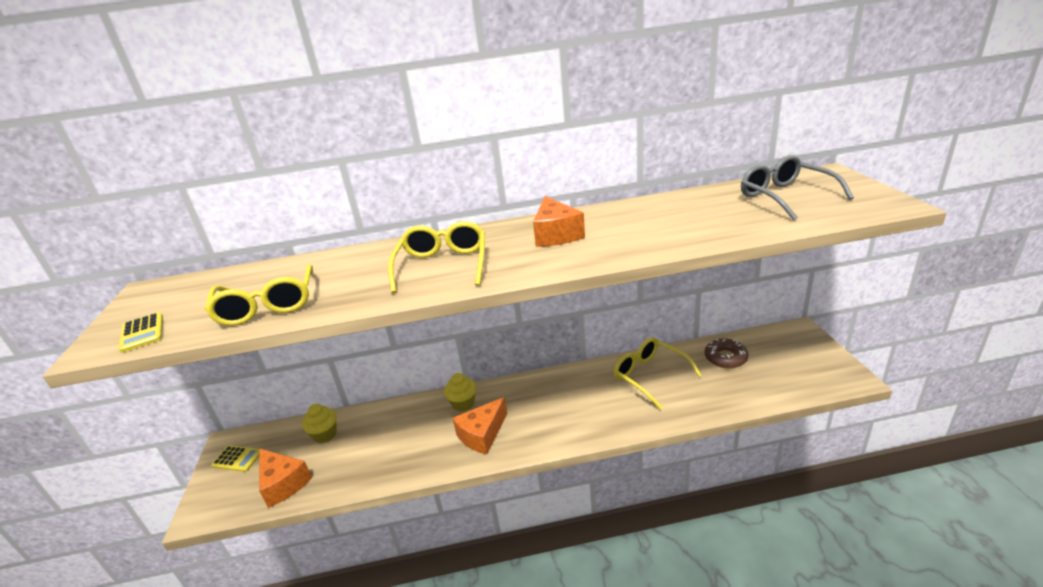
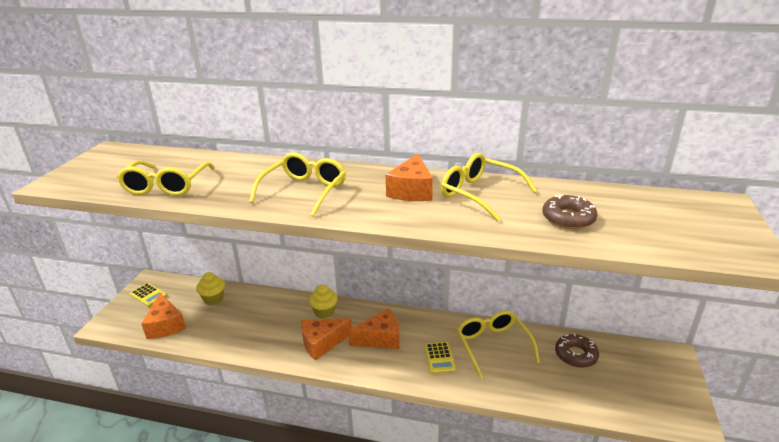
camera: 20 degrees right, 0 degrees up
yellow calculator [119,312,163,353] -> yellow calculator moved to [424,342,456,374]
grey glasses [741,155,854,220] -> none
none -> orange cheese [348,309,400,349]
none -> yellow glasses [441,153,537,222]
none -> brown donut [542,195,598,229]

